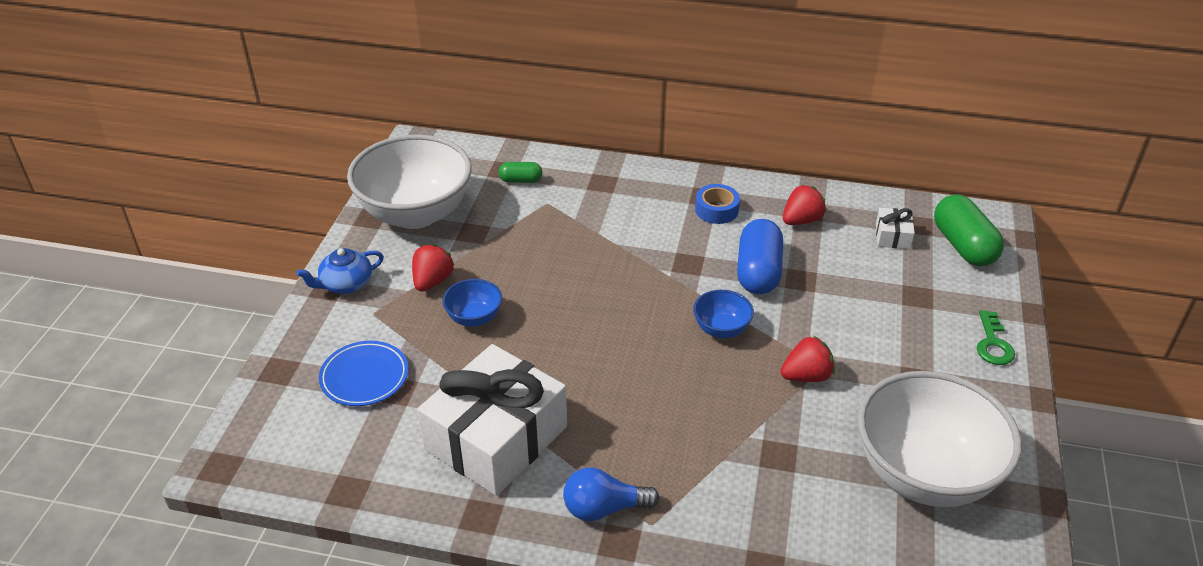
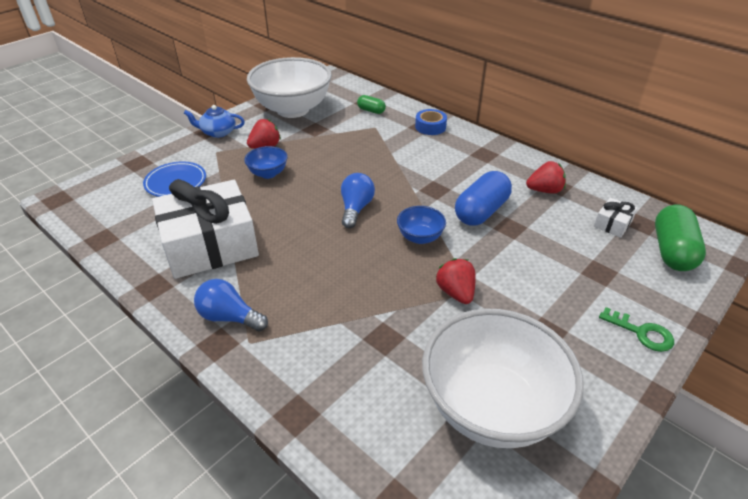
camera: 30 degrees right, 0 degrees up
blue tape [695,184,740,224] -> blue tape moved to [415,109,447,135]
red strawberry [780,335,835,382] -> red strawberry turned 120 degrees counterclockwise [435,258,476,304]
green key [977,310,1015,365] -> green key turned 90 degrees counterclockwise [599,307,674,352]
none -> blue light bulb [341,173,375,228]

